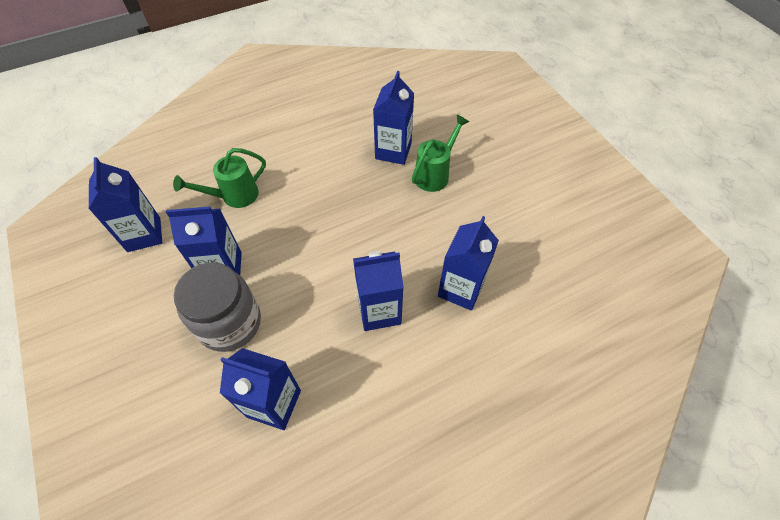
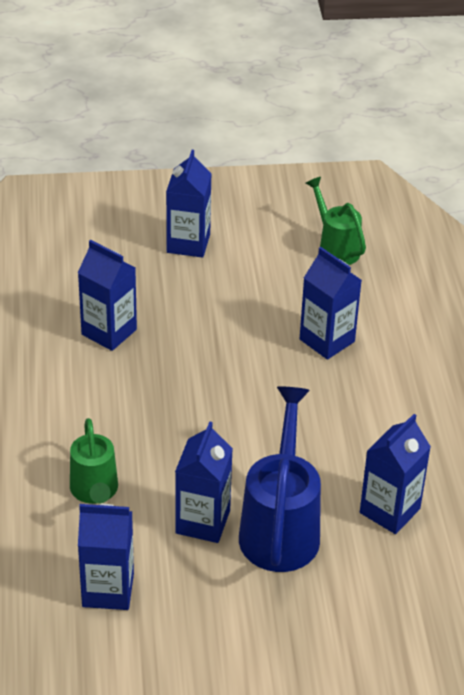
camera: 70 degrees left, 15 degrees down
grey jar [174,262,261,352] -> blue watering can [239,386,321,572]
blue carton [353,251,404,331] -> blue carton moved to [166,150,212,258]
green watering can [412,115,469,192] -> green watering can moved to [306,177,366,265]

